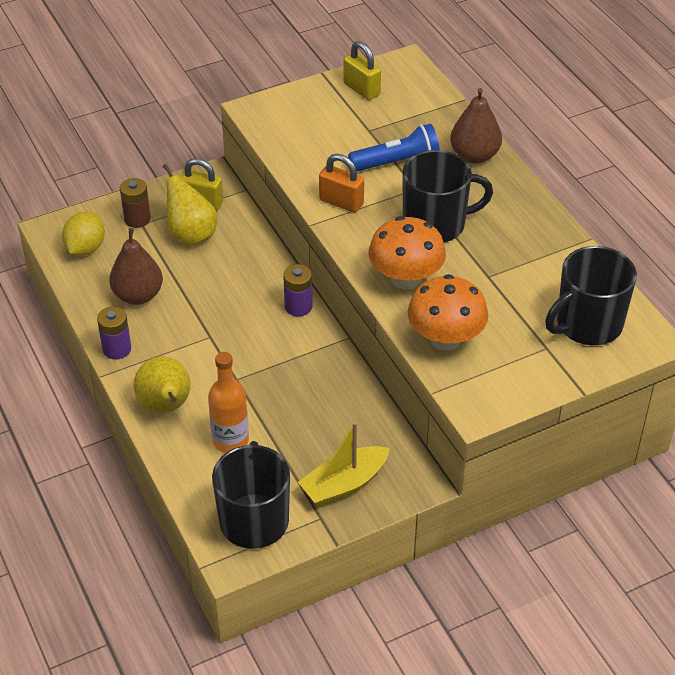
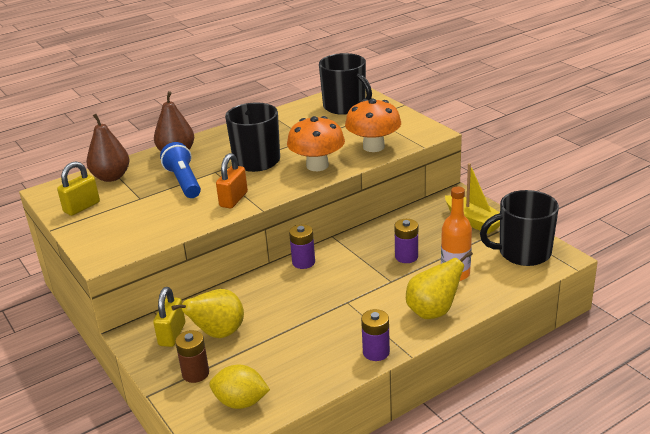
camera: 95 degrees left, 15 degrees down
brown pear [109,228,163,305] -> brown pear moved to [86,114,129,182]
none -> purple battery [394,219,418,263]

